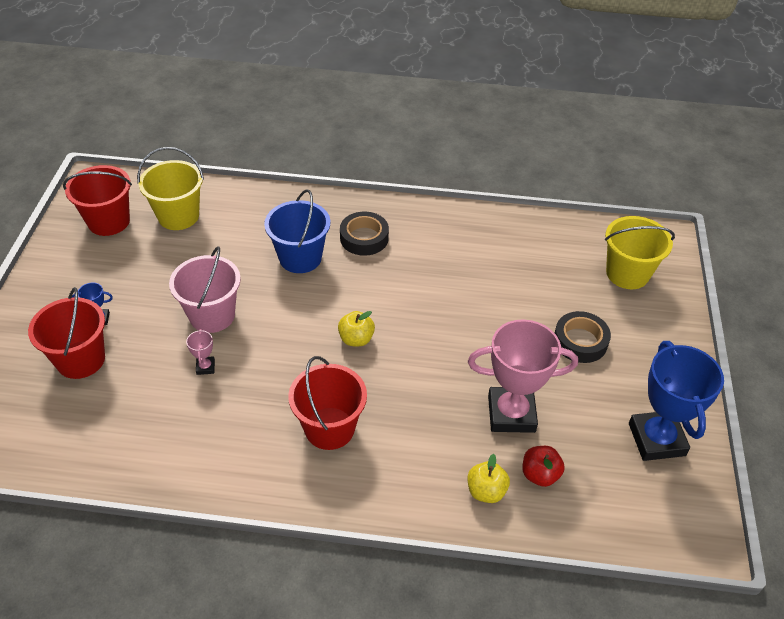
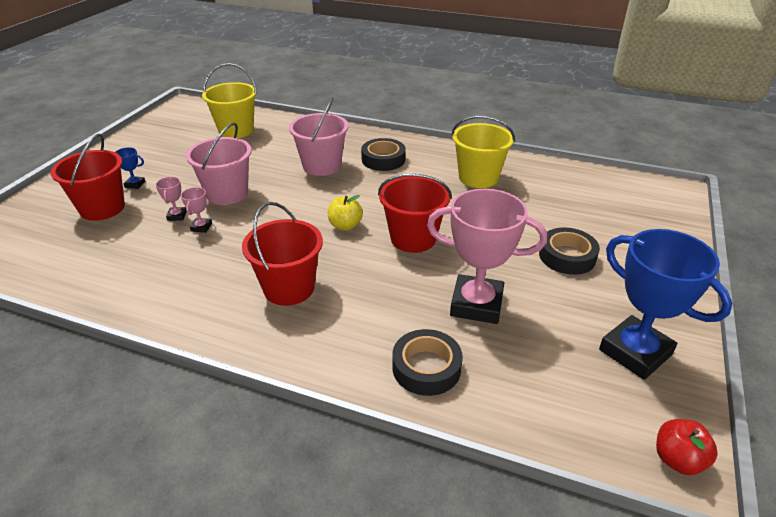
camera: 15 degrees right, 10 degrees down
red bucket [63,165,132,236] -> red bucket moved to [378,174,452,253]
blue bucket [264,189,330,273] -> pink bucket [289,97,349,176]
yellow apple [468,454,510,503] -> black tape [392,329,463,396]
red apple [522,446,565,487] -> red apple moved to [656,419,718,475]
yellow bucket [605,216,675,289] -> yellow bucket moved to [451,116,515,188]
blue trophy [629,341,724,461] -> blue trophy turned 45 degrees counterclockwise [599,229,732,380]
none -> pink trophy [156,177,187,221]

